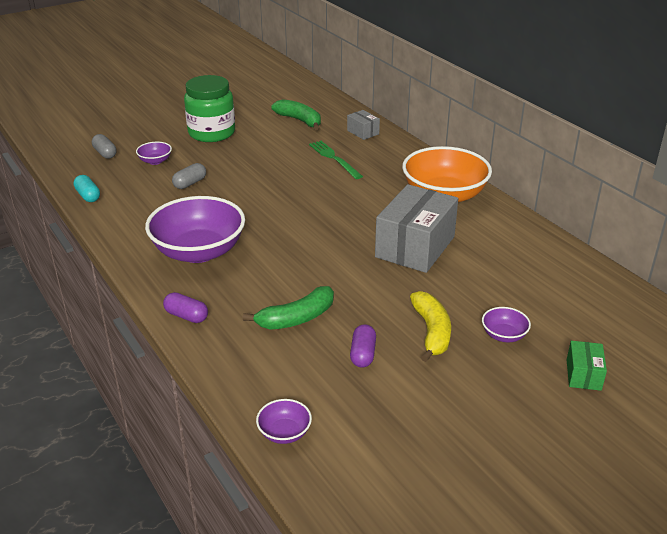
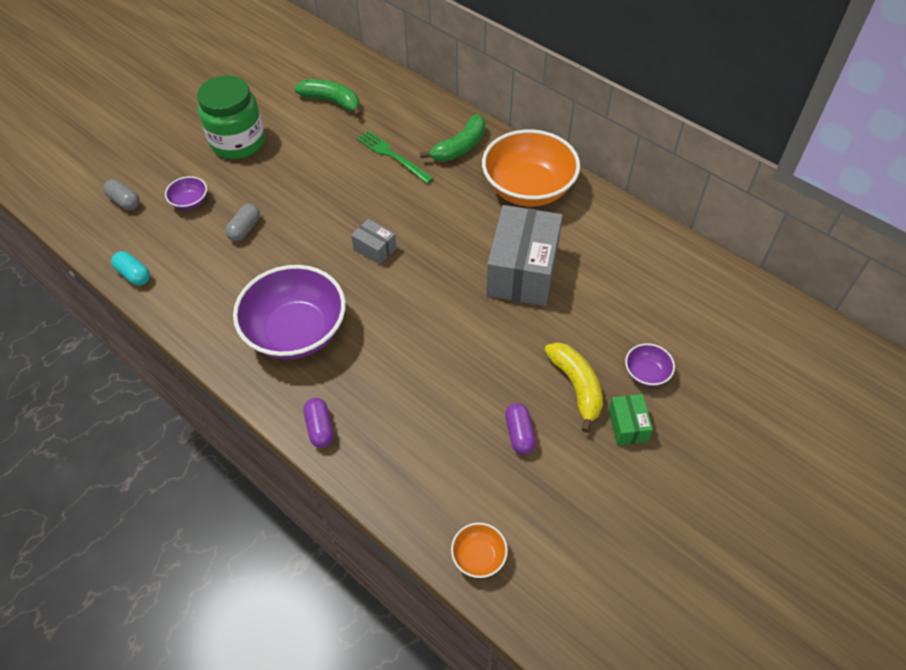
camera: 15 degrees left, 20 degrees up
purple capsule [163,292,208,323] -> purple capsule turned 60 degrees clockwise [303,398,334,448]
green banana [243,286,334,330] -> green banana moved to [420,114,485,162]
purple bowl [256,399,312,444] -> orange bowl [451,523,508,578]
grey box [347,110,380,140] -> grey box moved to [351,219,397,265]
green box [567,341,607,391] -> green box moved to [608,394,653,445]

